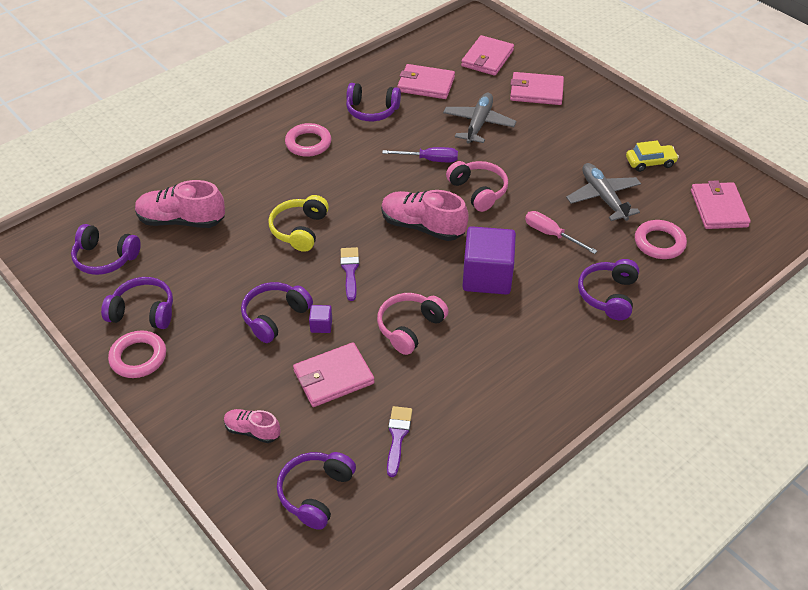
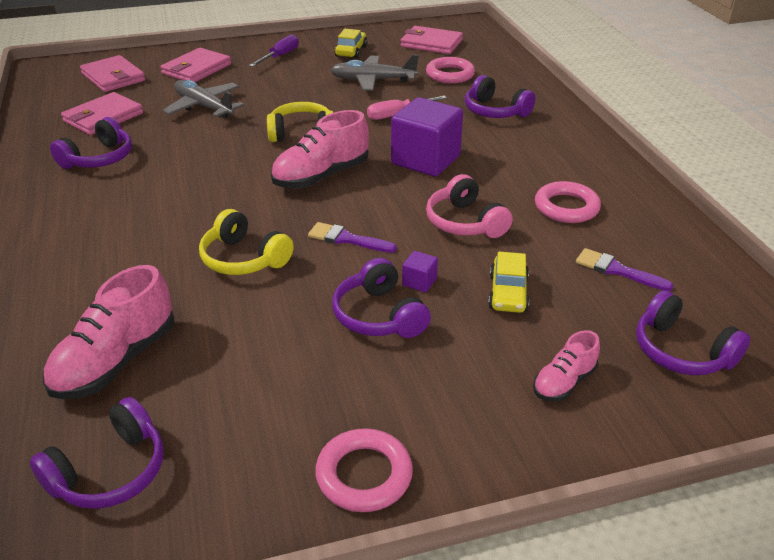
camera: 65 degrees left, 10 degrees down
purple headphones [101,277,173,329] -> none
pink ring [285,123,331,157] -> pink ring moved to [535,181,601,223]
pink wallet [293,342,374,407] -> yellow car [488,252,529,313]
purple screwdriver [382,147,458,162] -> purple screwdriver moved to [249,34,299,67]
pink headphones [446,161,508,212] -> yellow headphones [267,102,333,142]

